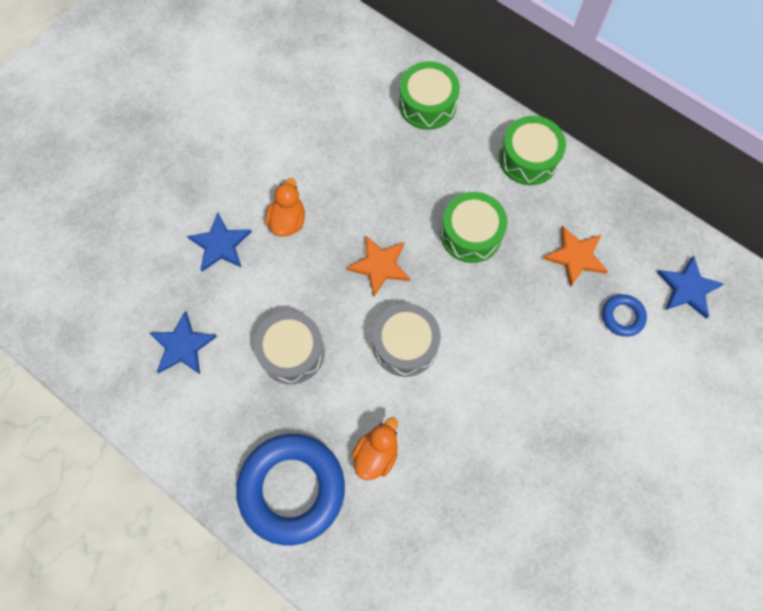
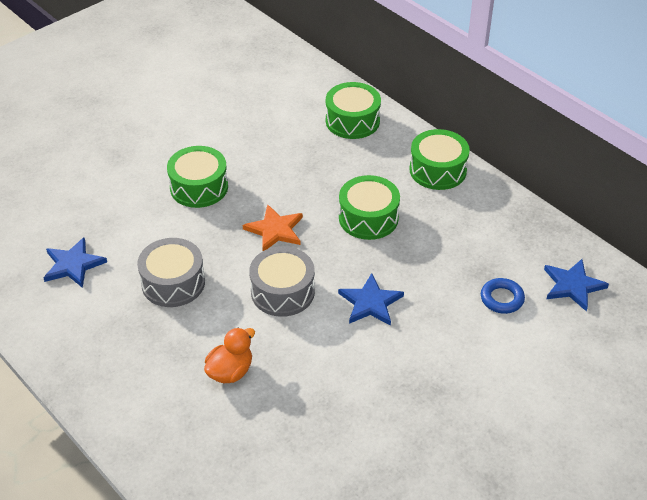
camera: 10 degrees right, 25 degrees down
blue star [187,213,252,272] -> blue star moved to [338,273,404,326]
blue ring [236,434,345,545] -> none
orange duck [265,178,305,237] -> green drum [167,146,228,208]
orange star [543,226,608,287] -> none

